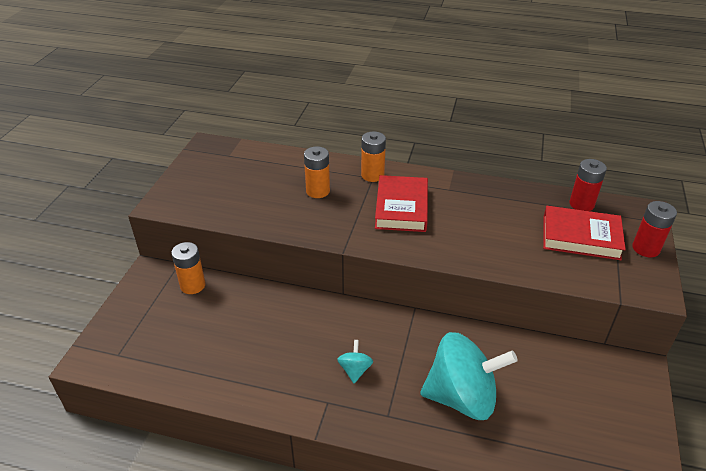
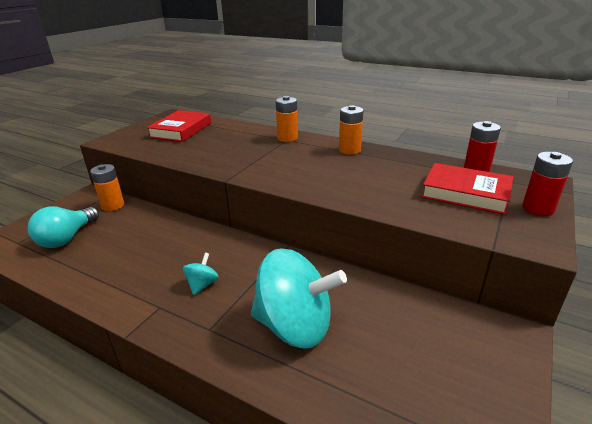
camera: 15 degrees right, 10 degrees down
orange battery [304,146,330,198] -> orange battery moved to [339,105,364,155]
red book [375,175,428,232] -> red book moved to [147,110,211,142]
none -> turquoise light bulb [28,206,99,248]

